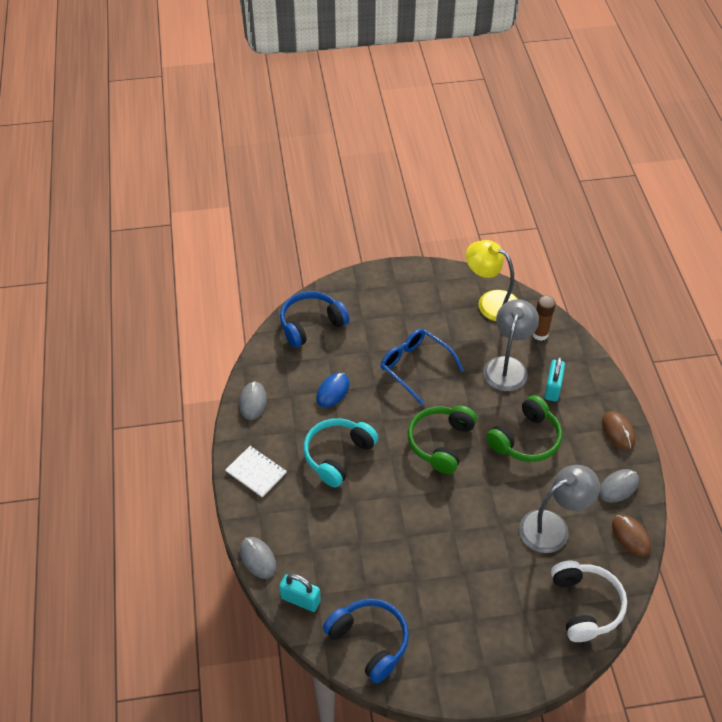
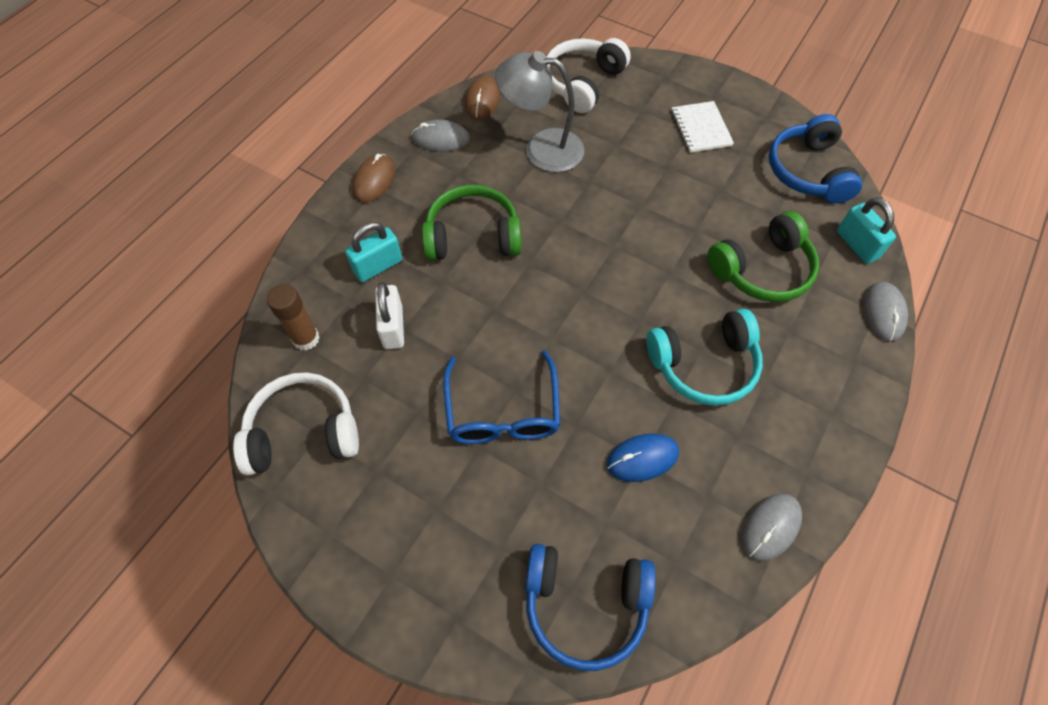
camera: 140 degrees left, 10 degrees up
white notebook [226,446,287,497] -> white notebook moved to [671,101,734,153]
green headphones [408,405,477,474] -> green headphones moved to [707,211,819,302]
yellow lamp [466,240,518,321] -> white headphones [233,372,359,475]
grey lamp [483,299,539,391] -> white padlock [375,282,404,349]

